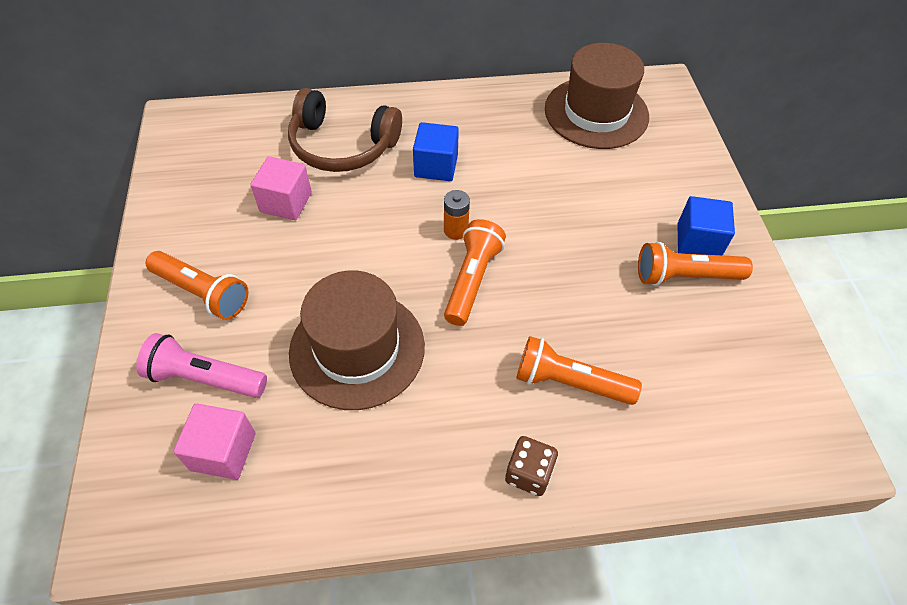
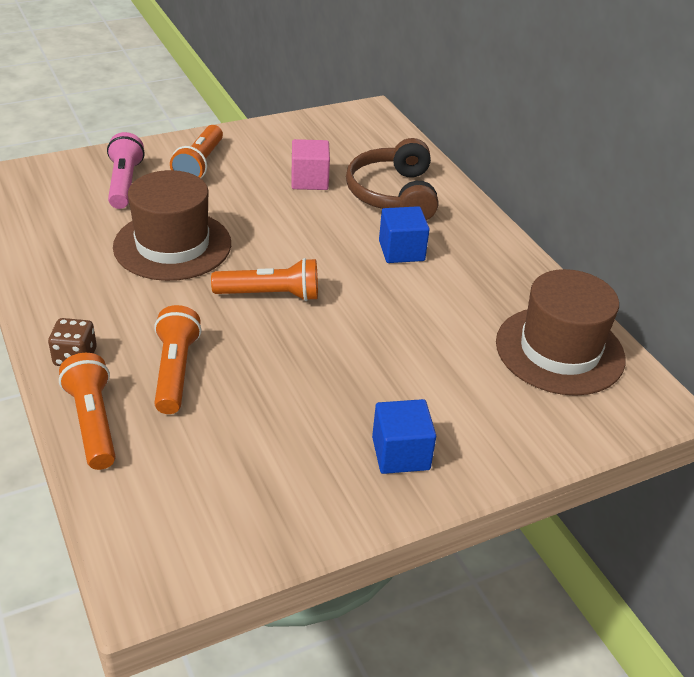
camera: 70 degrees right, 15 degrees down
pink cube [173,403,256,480] -> none
orange battery [444,190,470,240] -> none
orange flashlight [638,242,753,286] -> orange flashlight moved to [59,353,116,470]

